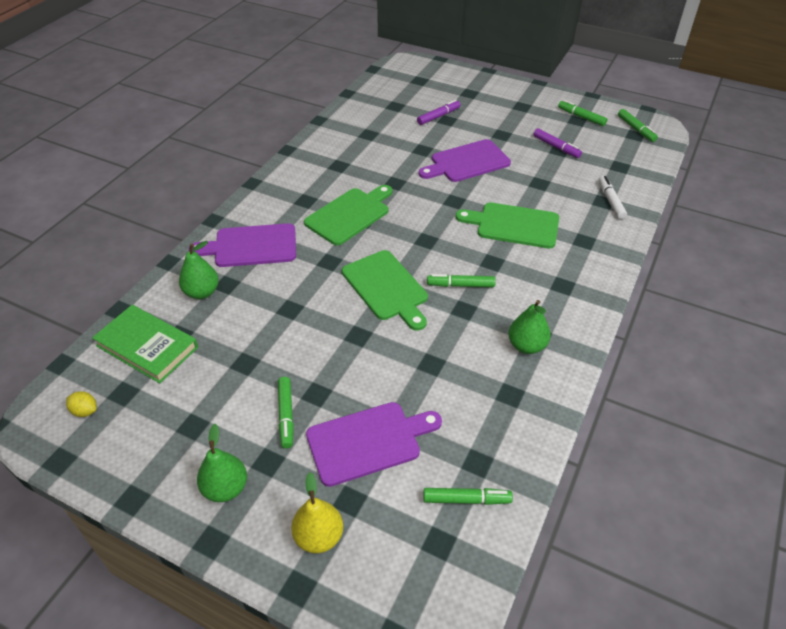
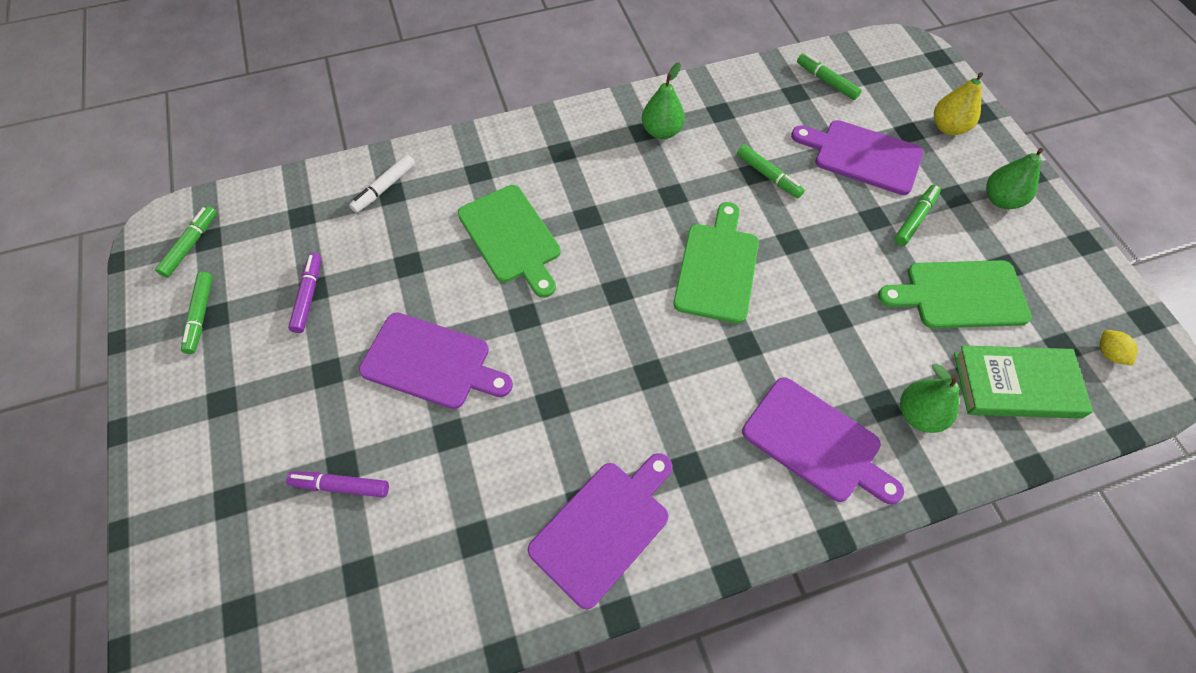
camera: 135 degrees left, 15 degrees up
green book [92,305,198,383] -> green book turned 75 degrees counterclockwise [954,345,1093,419]
green cutting board [304,185,392,245] -> green cutting board moved to [878,260,1032,328]
green marker [427,274,496,287] -> green marker moved to [737,144,805,198]
none -> purple cutting board [528,453,672,609]

